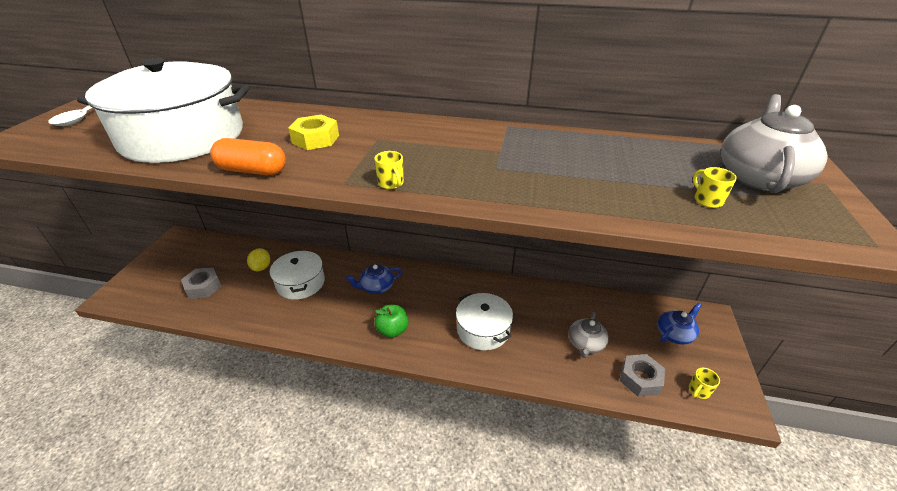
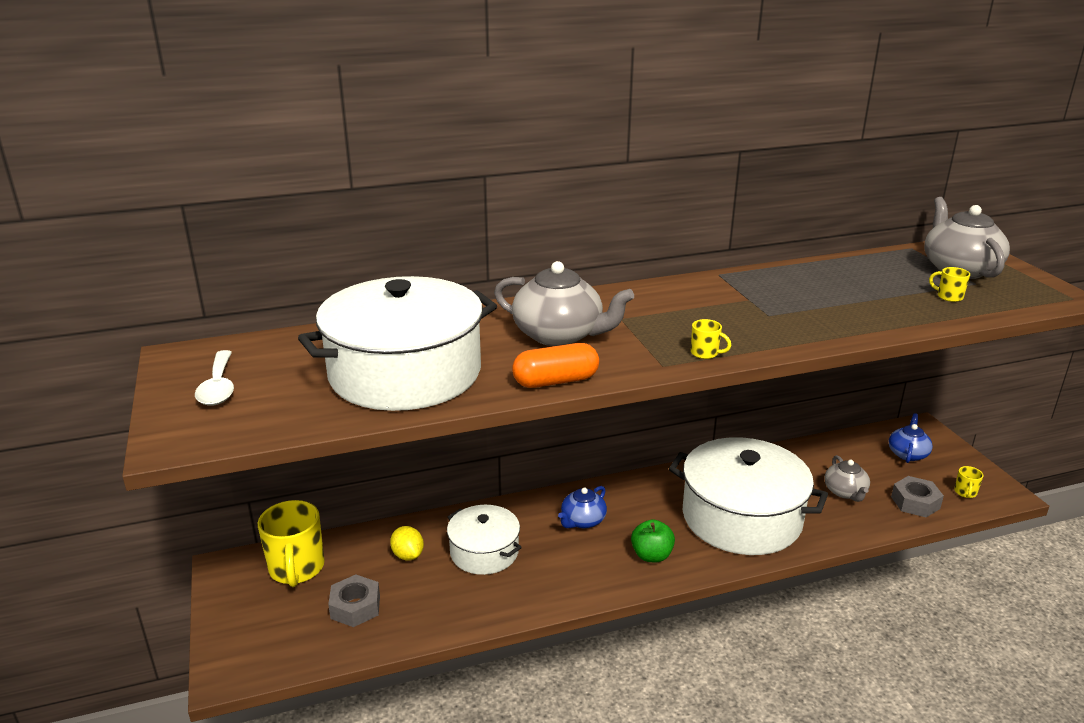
camera: 30 degrees left, 10 degrees down
yellow nut [288,115,339,150] -> grey teapot [494,261,634,346]
white pot [456,293,513,351] -> white pot [669,437,828,555], size x1.82
none -> yellow mug [258,500,324,587]

